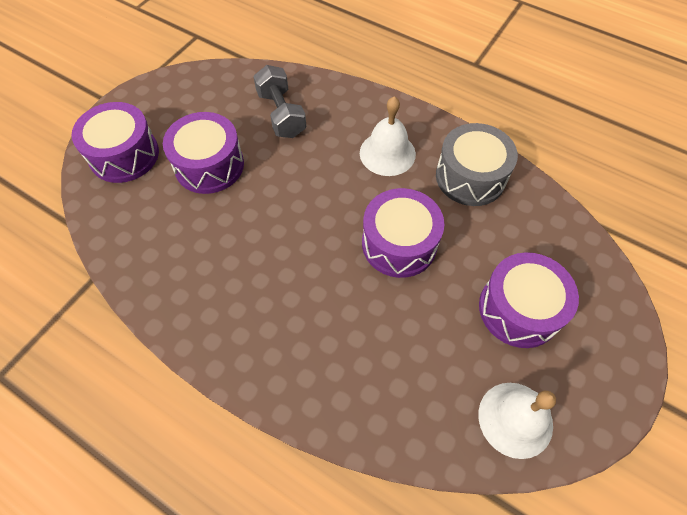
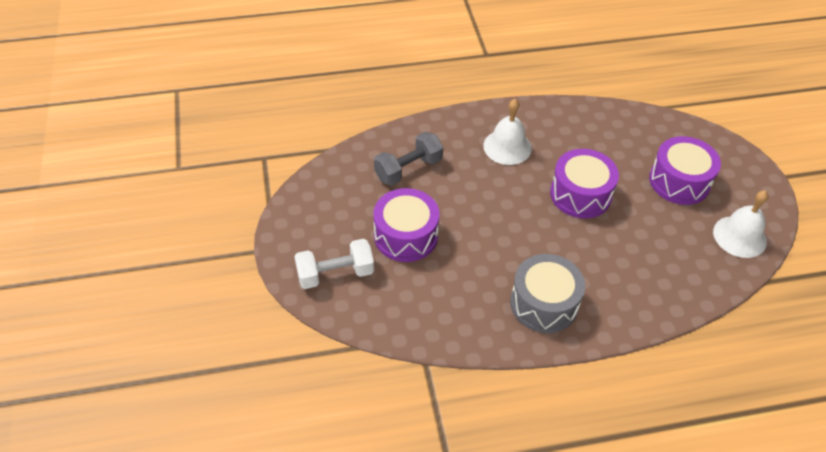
camera: 45 degrees left, 10 degrees down
purple drum [71,102,159,183] -> white dumbbell [294,239,374,289]
grey dumbbell [253,65,306,138] -> grey dumbbell turned 60 degrees counterclockwise [374,132,443,186]
grey drum [436,123,518,206] -> grey drum moved to [510,254,585,333]

